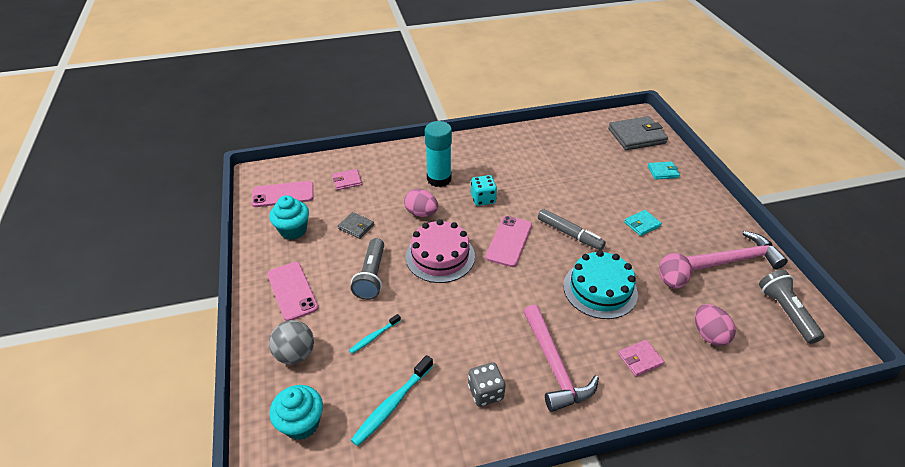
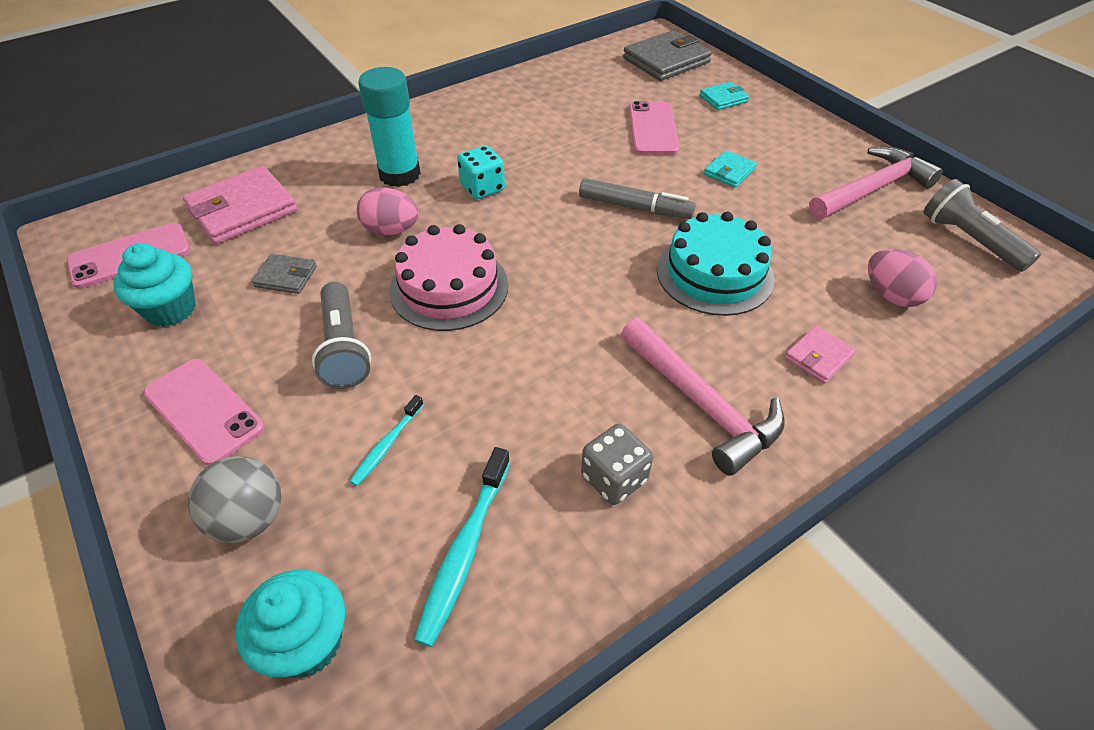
camera: 20 degrees left, 5 degrees up
pink wallet [332,169,362,190] -> pink wallet [183,166,297,244], size x1.93
pink phone [486,216,532,267] -> pink phone moved to [629,101,680,155]
pink egg [659,253,692,289] -> none

